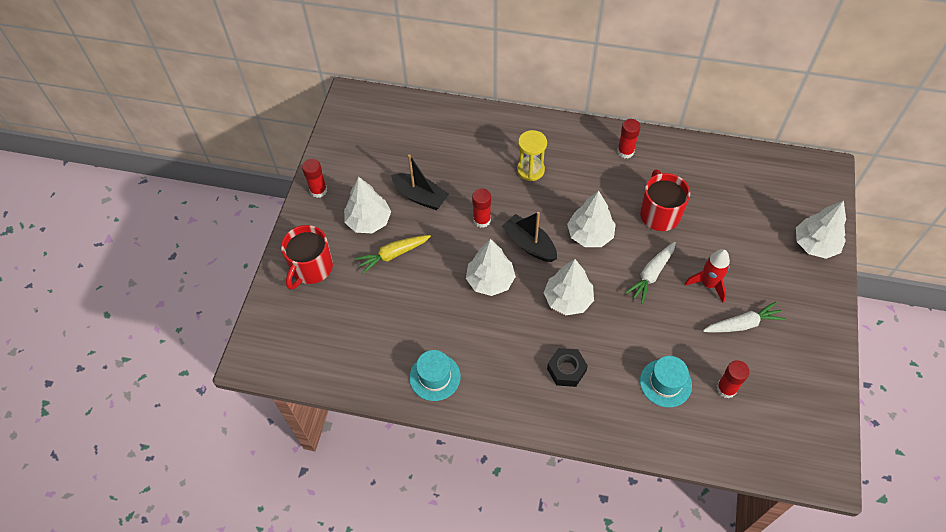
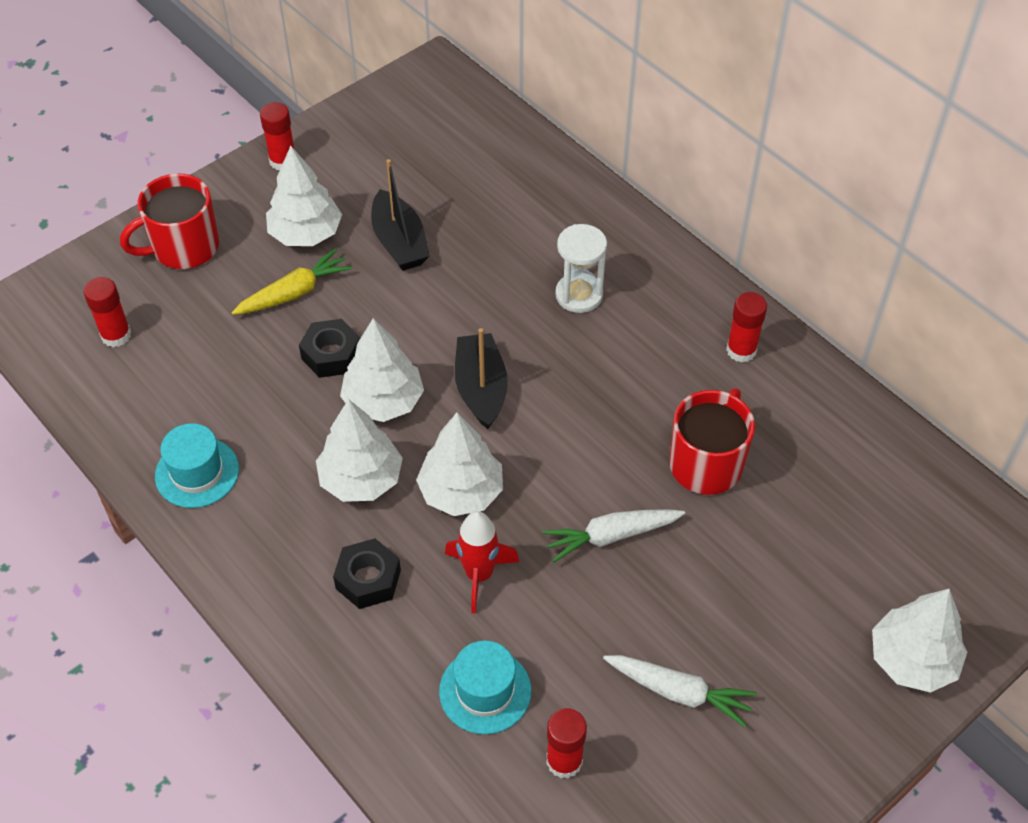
camera: 35 degrees right, 5 degrees down
yellow carrot [355,235,431,274] -> yellow carrot turned 135 degrees clockwise [232,248,352,315]
red glue stick [472,188,491,228] -> red glue stick moved to [84,277,131,347]
yellow hourglass [517,130,547,181] -> white hourglass [555,224,607,313]
white tree [567,191,616,247] -> white tree moved to [316,399,403,502]
red rocket [685,249,730,303] -> red rocket moved to [445,511,519,613]
none -> black nut [299,319,360,378]

